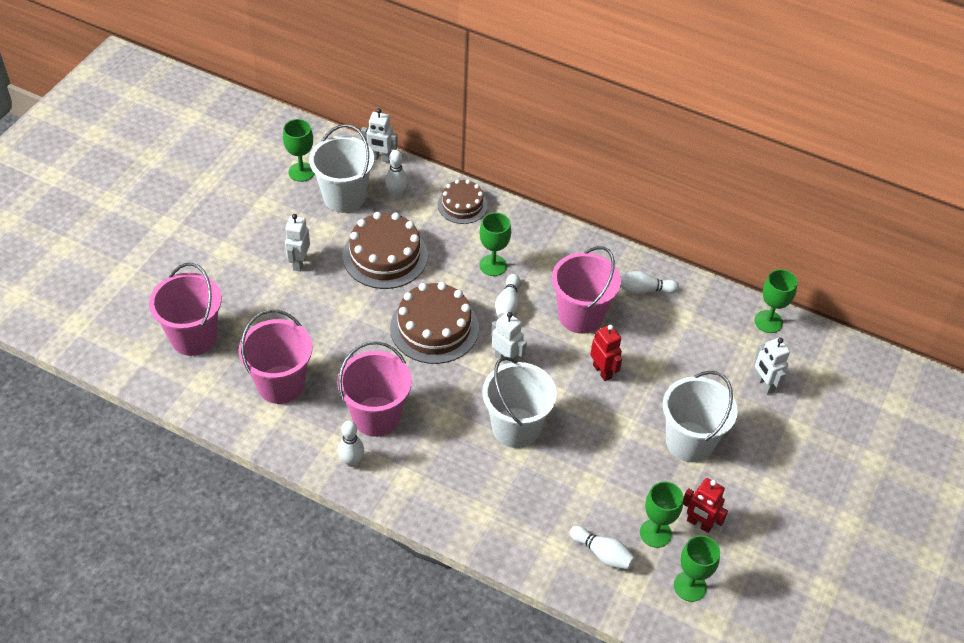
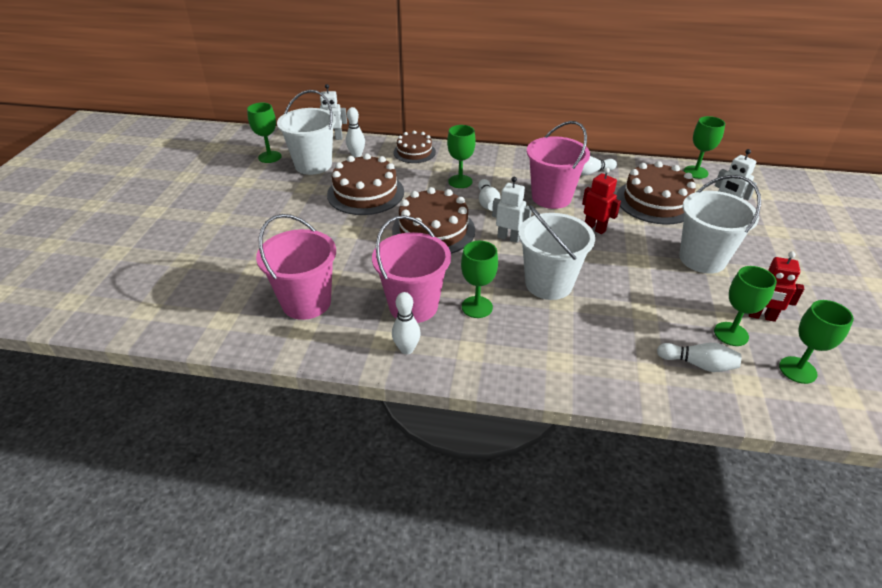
camera: 15 degrees left, 10 degrees down
pink bucket [149,263,222,356] -> none
white robot [285,214,310,272] -> none
none -> green goblet [461,241,498,318]
none -> brown cake [616,161,696,225]

